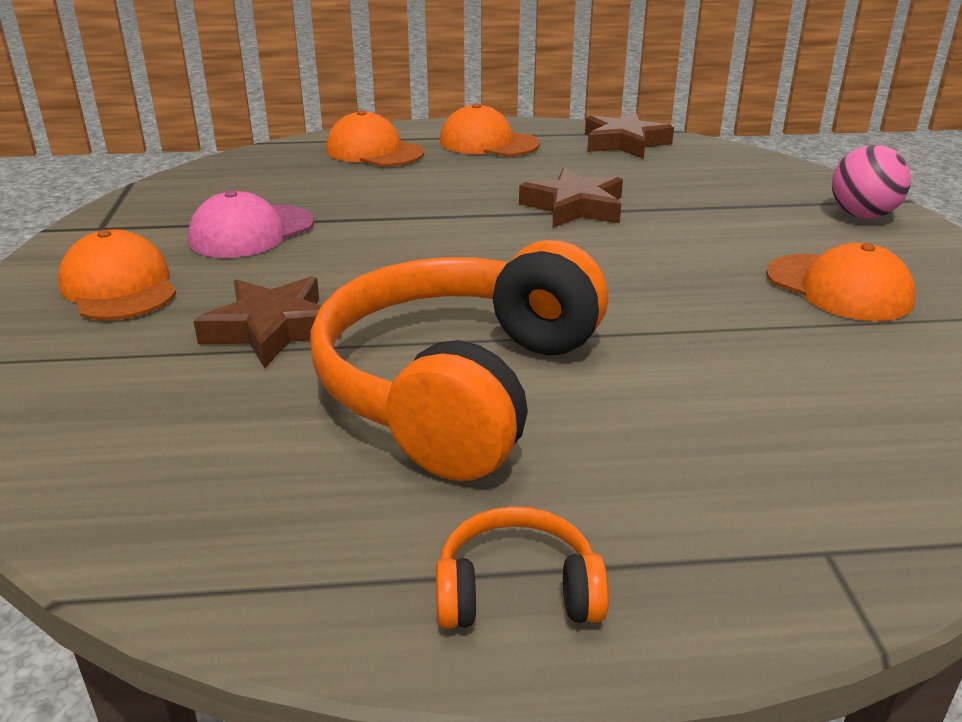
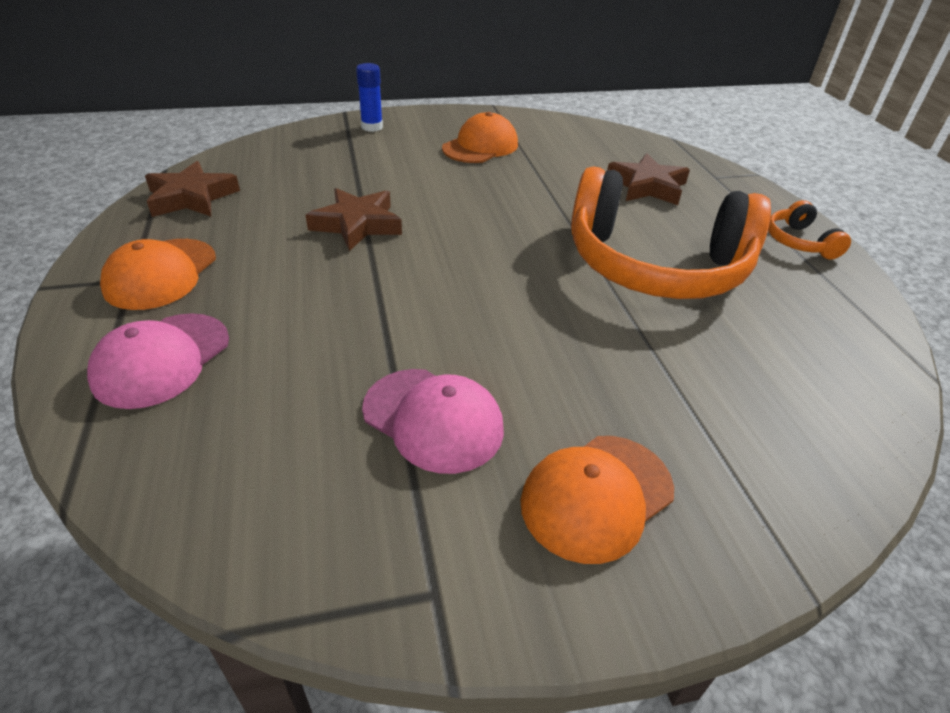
camera: 100 degrees left, 10 degrees up
brown star [194,276,342,368] -> brown star moved to [607,153,690,205]
orange cap [326,110,424,166] -> pink cap [87,313,229,409]
pink ball [832,145,911,219] -> blue glue stick [356,63,383,132]

